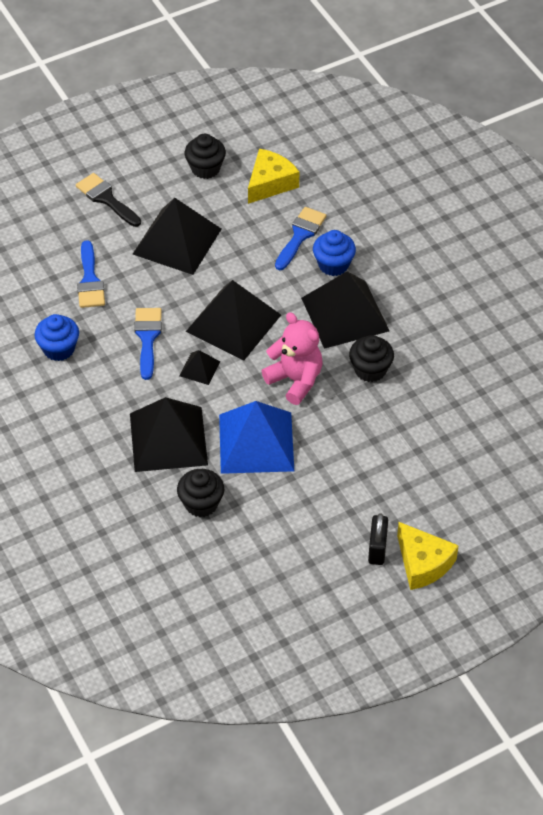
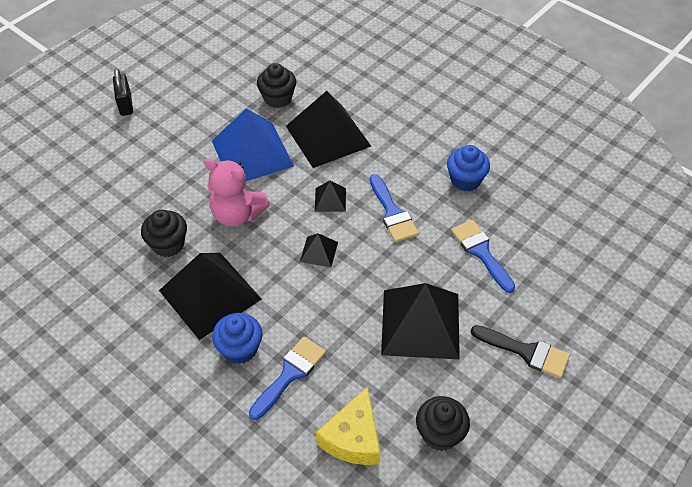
camera: 160 degrees right, 0 degrees up
black pyramid [186,280,281,360] -> black pyramid [300,233,338,267], size x0.45
blue brush [275,207,326,270] -> blue brush turned 150 degrees counterclockwise [249,337,326,420]
yellow cheese [397,522,459,590] -> none

